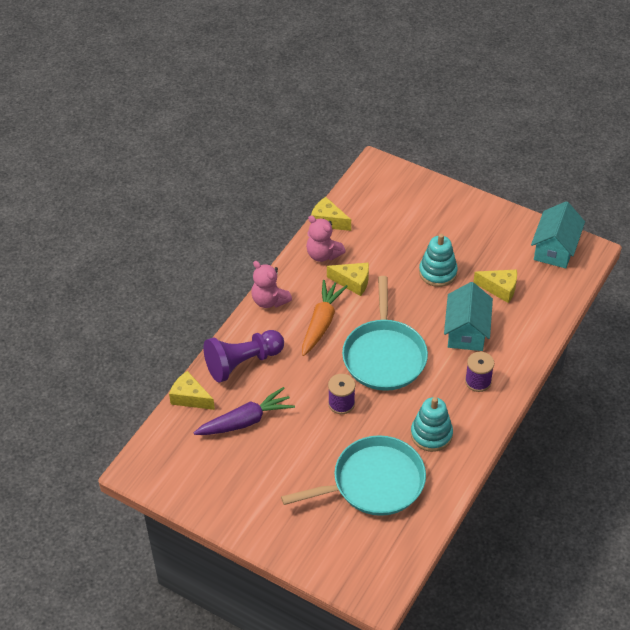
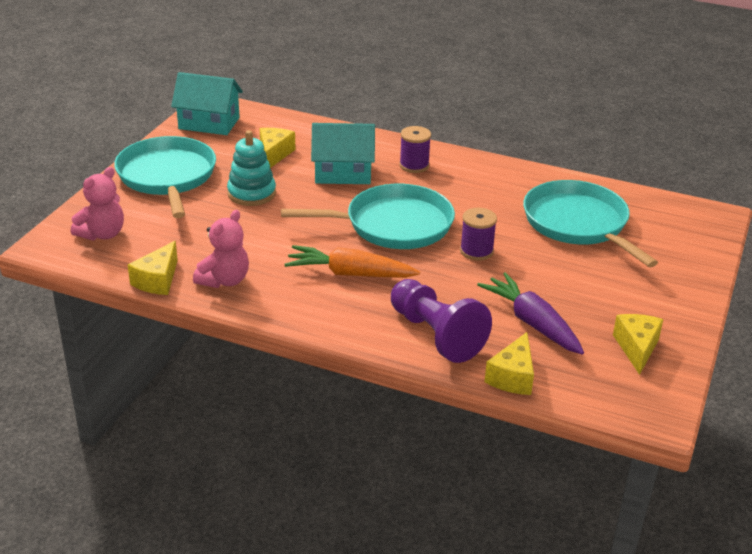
camera: 100 degrees left, 15 degrees down
pink teddy bear [251,261,292,308] -> pink teddy bear moved to [71,167,124,241]
yellow cheese [327,263,369,296] -> yellow cheese moved to [613,314,663,375]
turquoise stacking toy [411,397,453,452] -> none
none -> turquoise pan [114,136,216,218]

